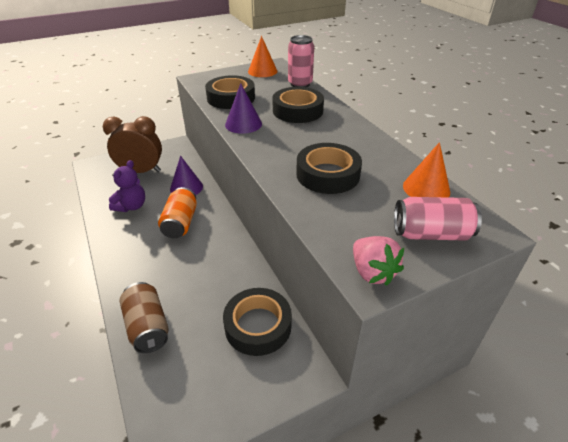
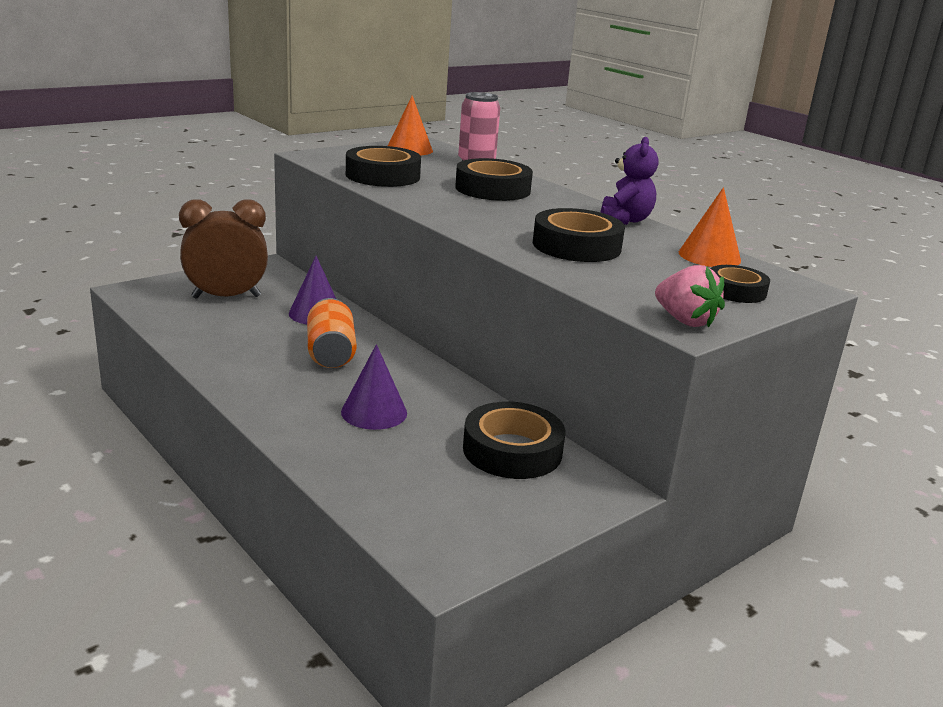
camera: 15 degrees left, 15 degrees down
purple teddy bear [109,160,145,212] -> purple teddy bear moved to [601,137,658,225]
brown can [120,282,169,353] -> none
purple cone [225,83,262,134] -> purple cone moved to [341,344,407,430]
pink can [394,197,482,241] -> black tape [710,265,770,303]

